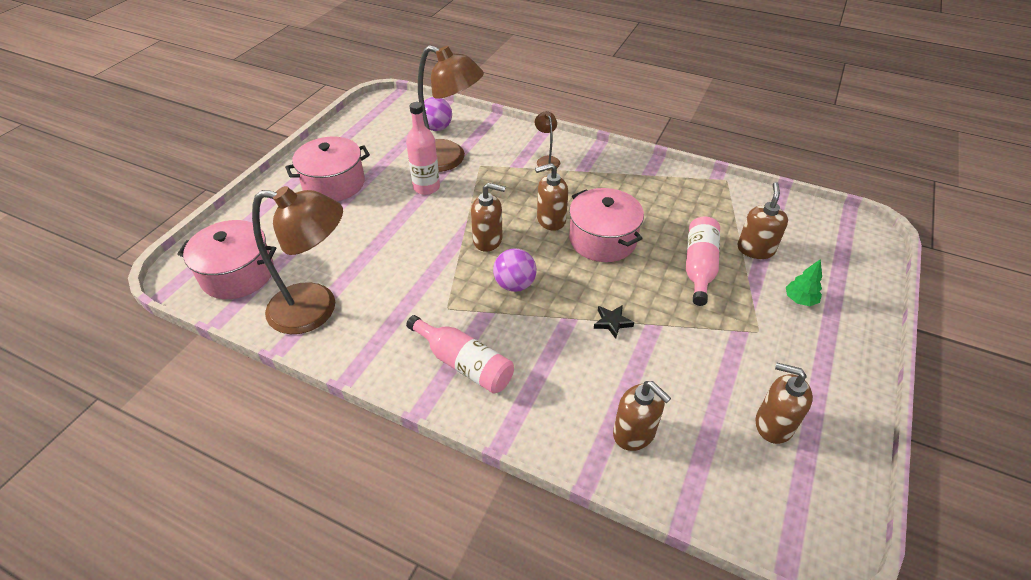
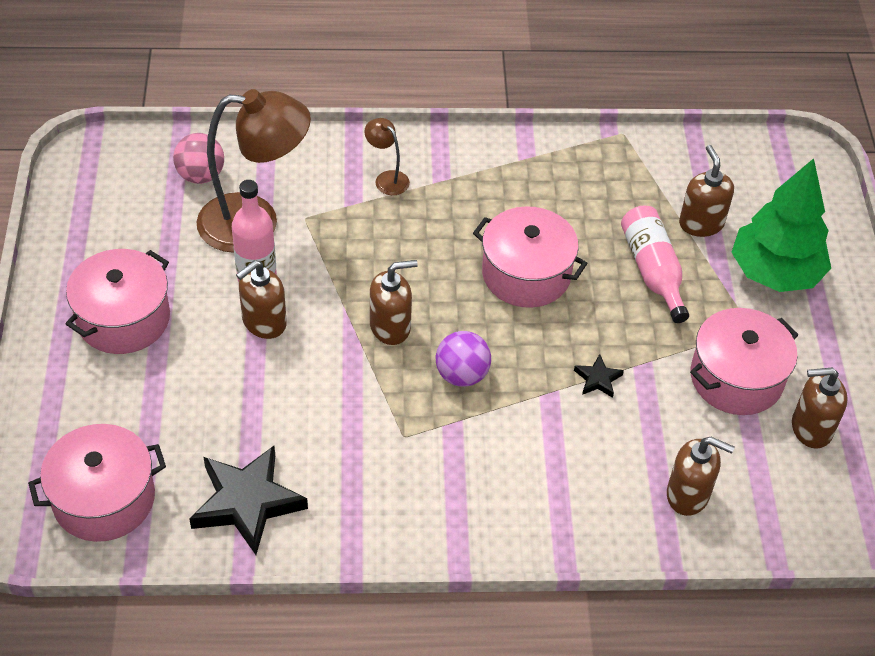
camera: 30 degrees left, 5 degrees up
brown lamp [252,186,343,334] -> black star [189,446,308,555]
pink bottle [406,315,514,394] -> none
purple ball [424,97,452,131] -> pink ball [173,133,224,184]
brown soap dispenser [535,163,568,231] -> brown soap dispenser moved to [236,260,287,339]
green tree [786,259,822,306] -> green tree [731,158,831,292], size x2.38
none -> pink pot [690,308,799,415]

